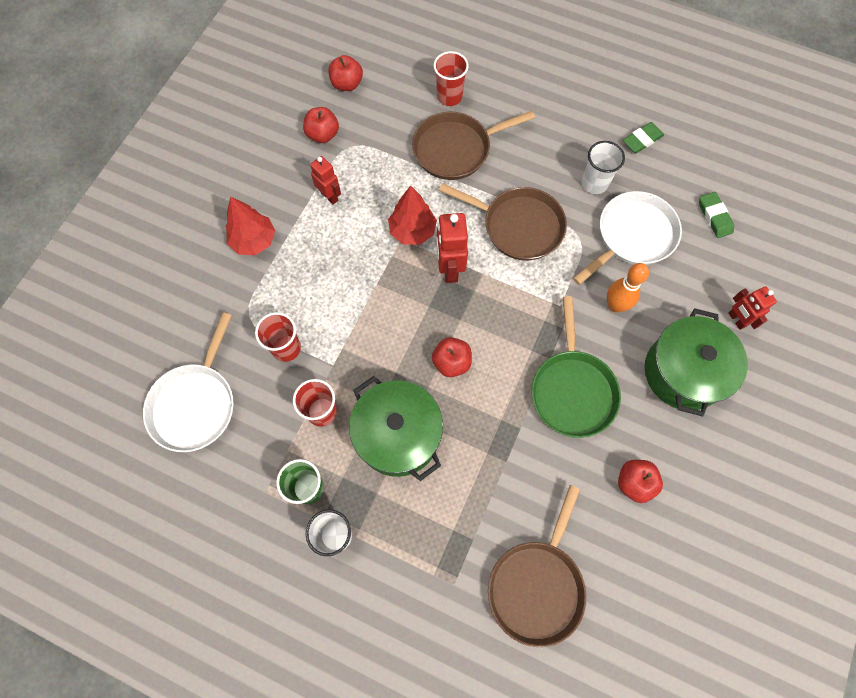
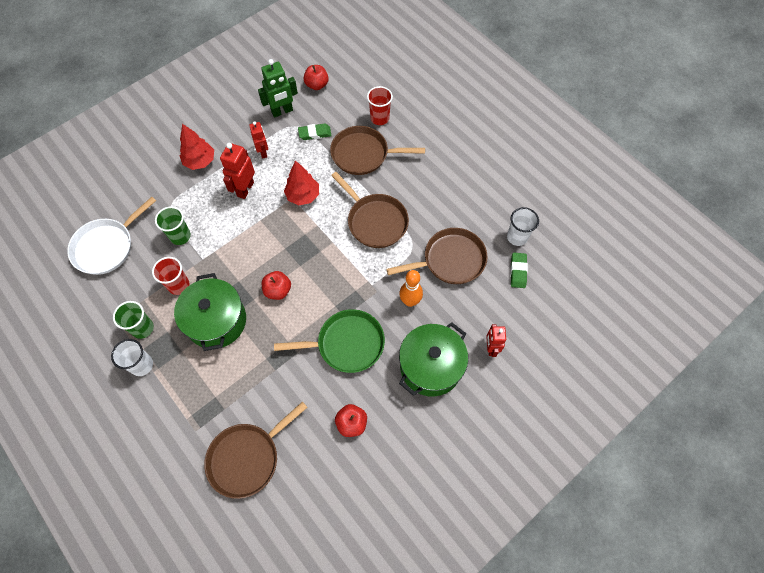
camera: 25 degrees right, 5 degrees down
red cup [255,312,301,362] -> green cup [155,207,191,245]
red apple [303,107,339,143] -> green robot [258,59,298,118]
red robot [436,213,468,283] -> red robot moved to [220,143,255,199]
green pan [531,296,621,438] -> green pan turned 120 degrees counterclockwise [274,309,385,373]
white pan [573,191,682,285] -> brown pan [386,228,488,284]
white cup [582,141,625,194] -> white cup moved to [507,207,539,246]
green eraser [623,122,664,153] -> green eraser moved to [298,123,332,140]

